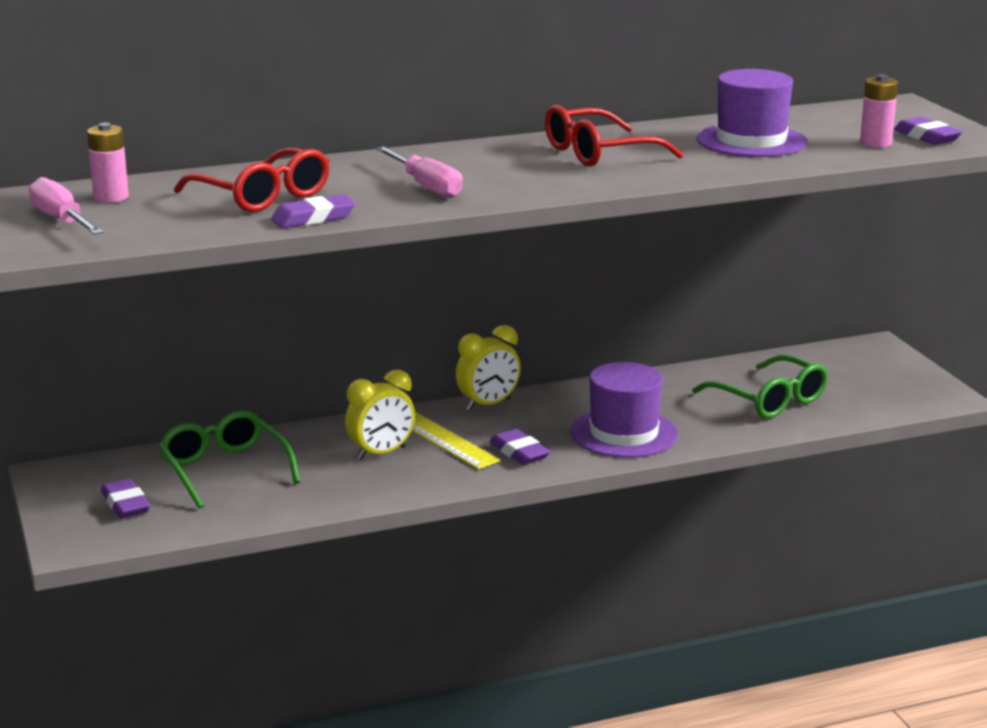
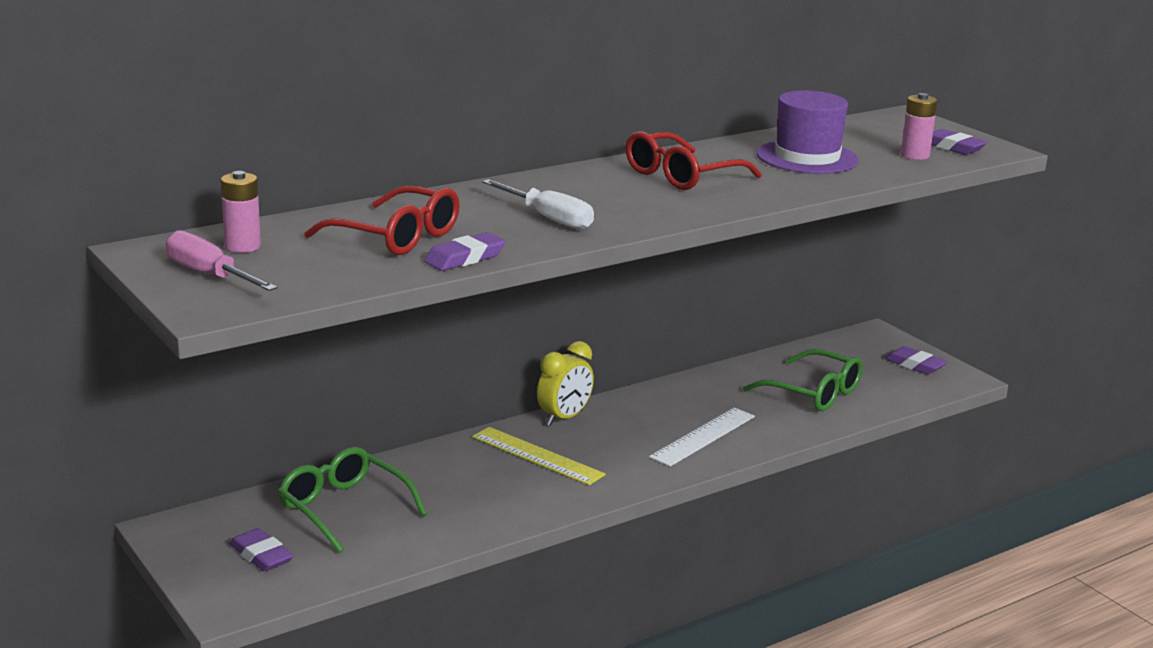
camera: 15 degrees left, 0 degrees up
yellow clock [345,369,415,460] -> none
pink screwdriver [376,146,463,198] -> white screwdriver [482,179,594,230]
purple eraser [490,429,550,465] -> purple eraser moved to [885,346,947,375]
purple hat [571,362,678,458] -> white ruler [649,408,755,467]

